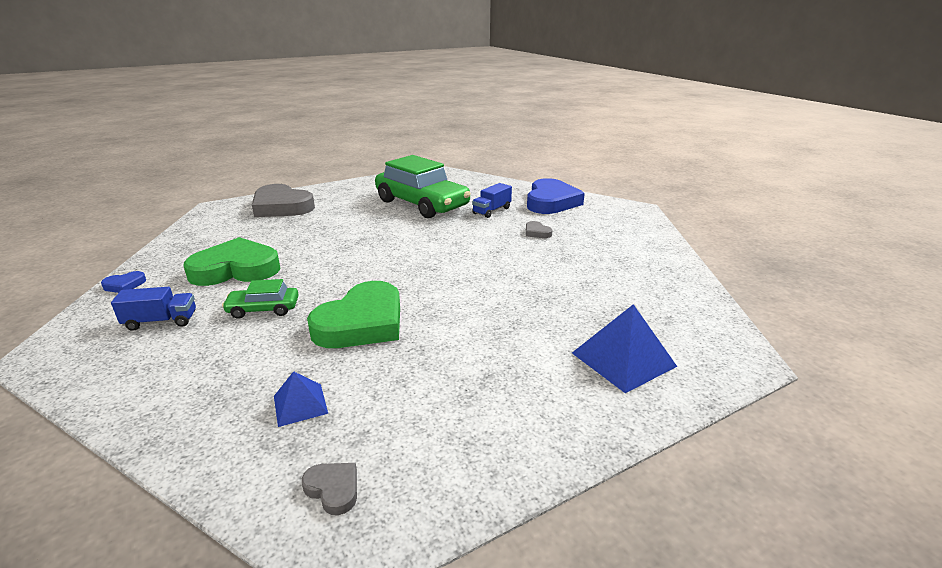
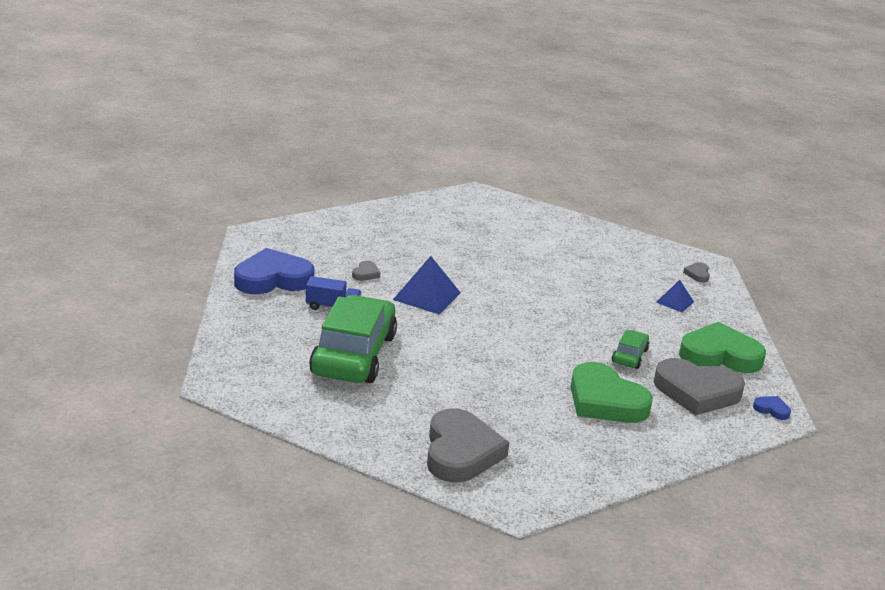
camera: 125 degrees left, 0 degrees up
blue heart [101,271,146,293] -> blue heart moved to [753,396,791,420]
blue truck [111,287,196,331] -> grey heart [654,358,745,415]
green car [222,279,299,319] -> green car turned 120 degrees counterclockwise [612,330,650,369]
green heart [307,281,400,348] -> green heart moved to [679,322,766,373]
blue pyramid [572,304,677,393] -> blue pyramid moved to [393,256,461,314]

